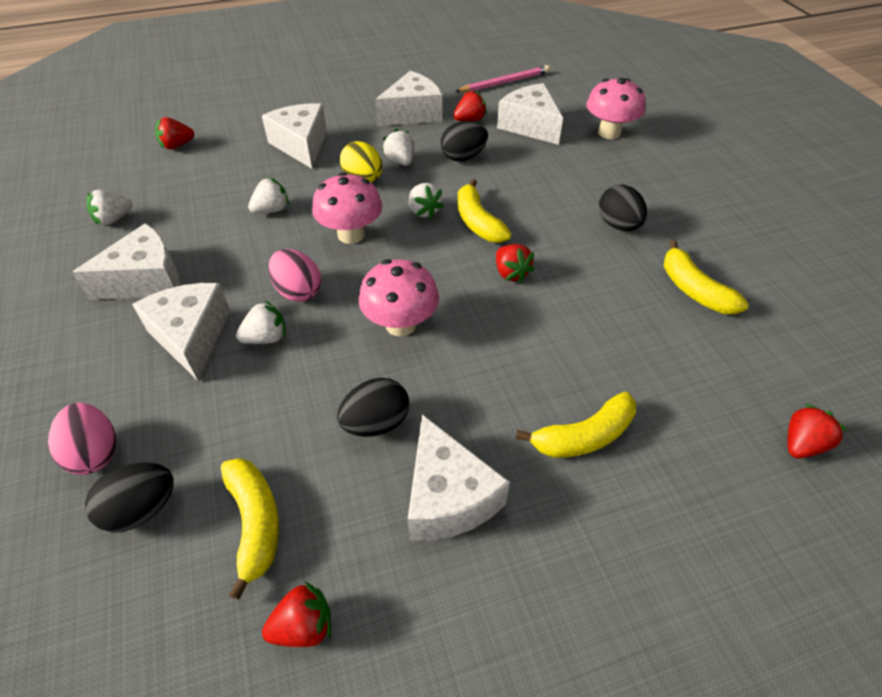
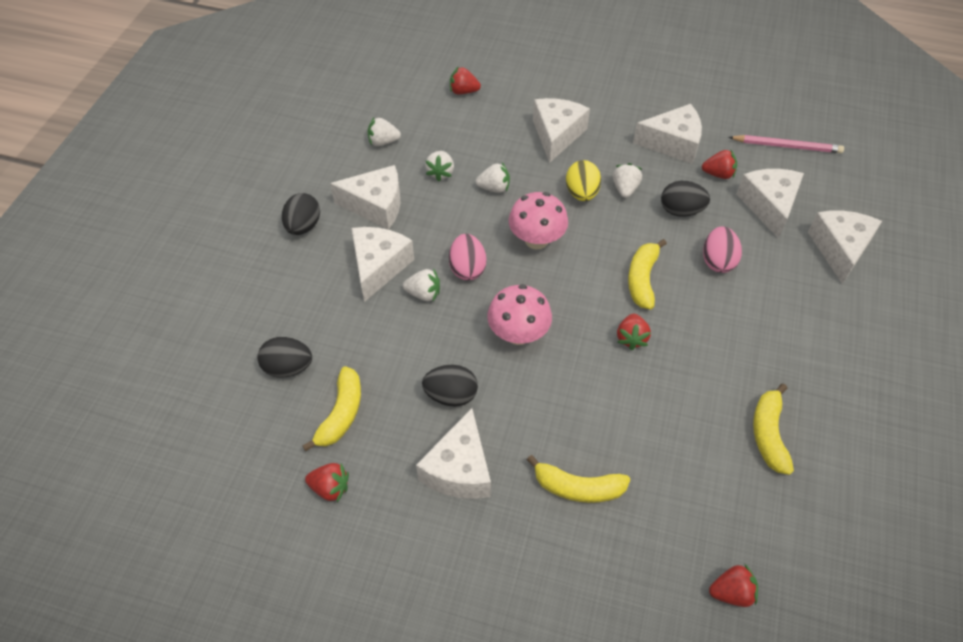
camera: 35 degrees right, 5 degrees up
pink egg [48,403,116,475] -> pink egg moved to [703,226,742,273]
white strawberry [409,183,444,219] -> white strawberry moved to [425,151,454,182]
pink mushroom [586,78,646,139] -> white cheese [808,211,882,284]
black egg [599,185,647,231] -> black egg moved to [282,193,320,235]

